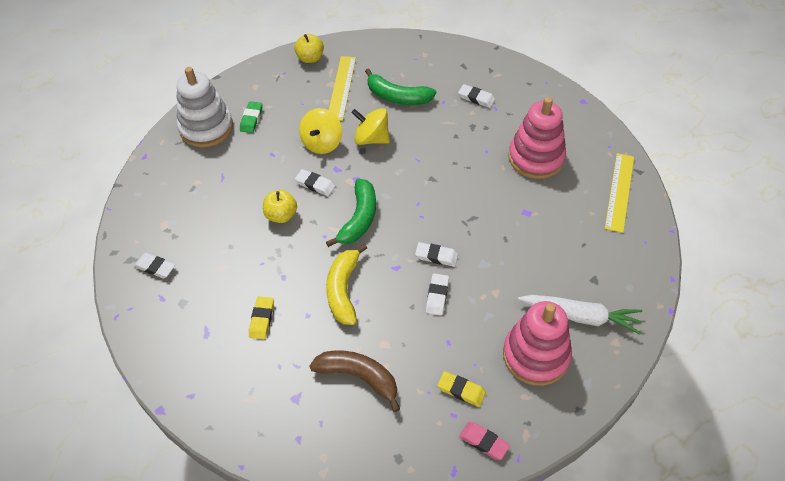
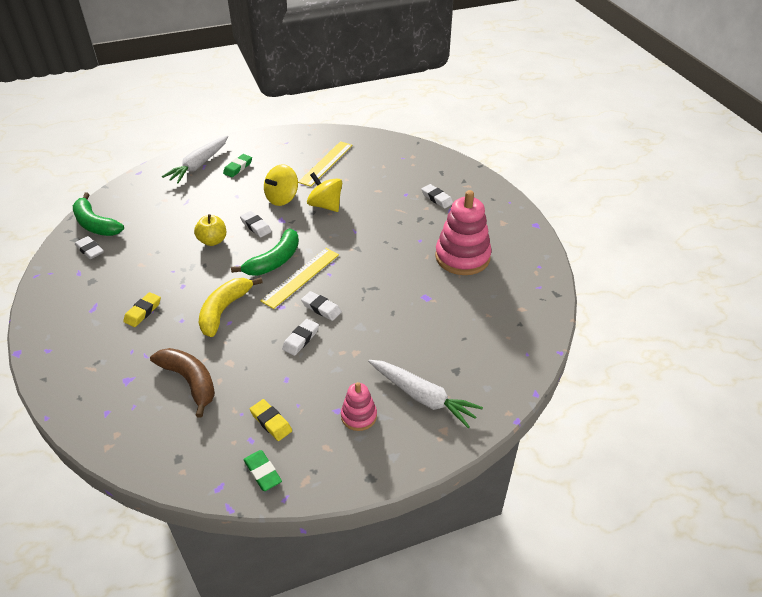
camera: 20 degrees right, 10 degrees down
white stacking toy [177,67,233,147] -> white carrot [162,136,228,183]
yellow apple [294,34,324,63] -> none
green banana [365,68,436,105] -> green banana moved to [73,193,124,236]
pink eraser [459,422,510,460] -> green eraser [243,450,282,491]
pink stacking toy [503,301,572,386] -> pink stacking toy [341,382,377,431], size x0.53
yellow ruler [605,153,634,233] -> yellow ruler moved to [260,248,339,309]

